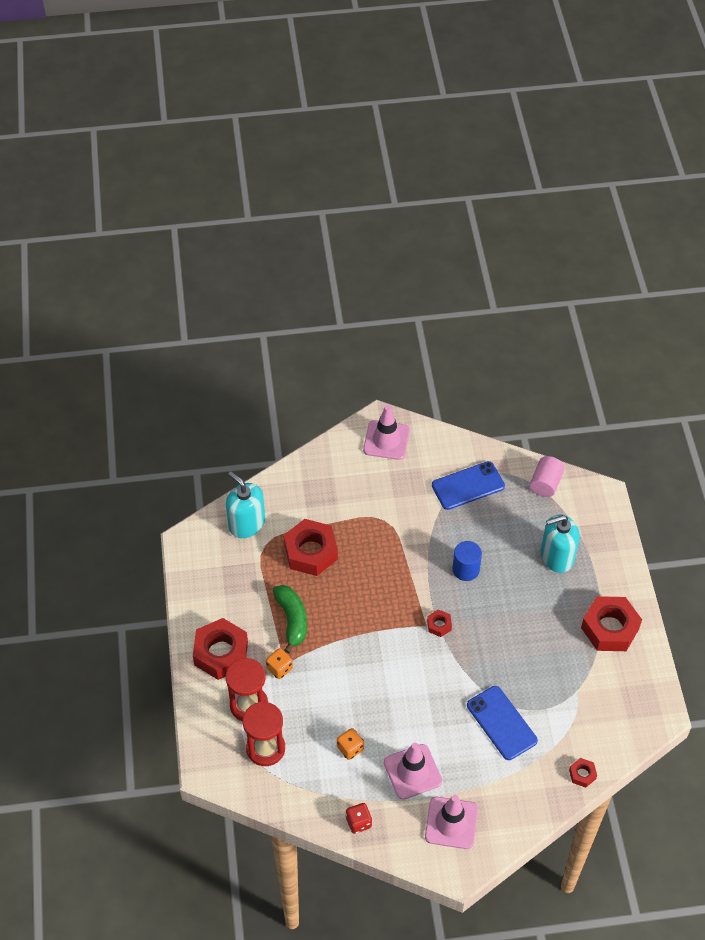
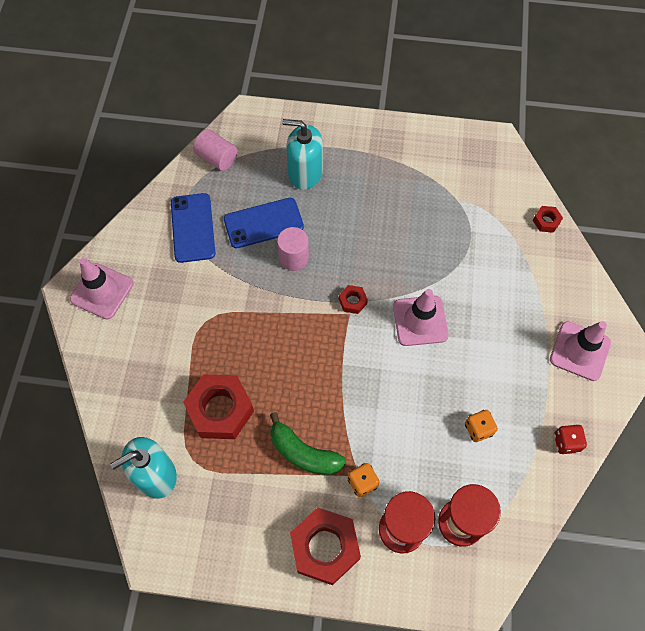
camera: 75 degrees left, 10 degrees up
green banana [273,585,307,654] -> green banana turned 150 degrees counterclockwise [270,412,346,475]
pink traffic cone [384,743,442,800] -> pink traffic cone moved to [393,289,449,346]
blue cylinder [452,541,482,581] -> pink cylinder [277,227,309,271]
blue phone [467,686,538,760] -> blue phone moved to [224,198,304,248]
turquoise soap dispenser [541,514,580,573] -> turquoise soap dispenser turned 105 degrees clockwise [282,119,323,190]
red nut [581,596,642,651] -> none

